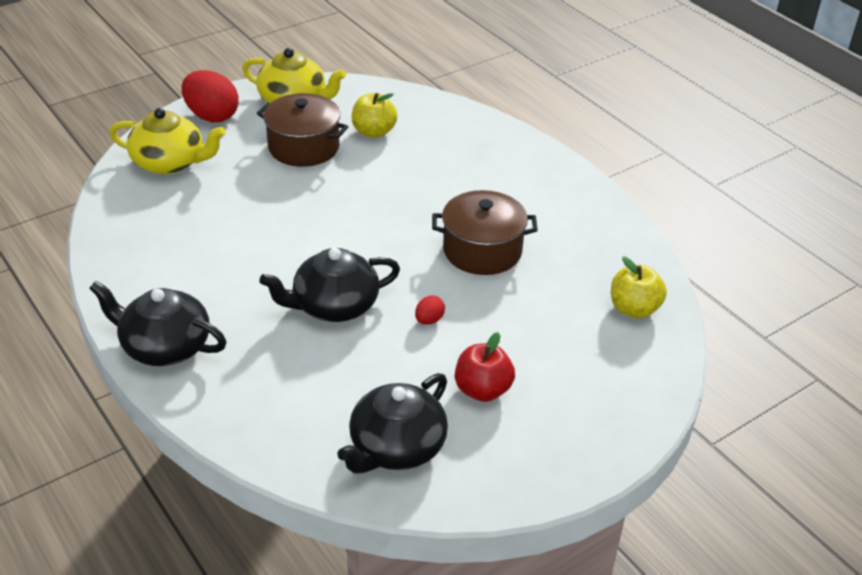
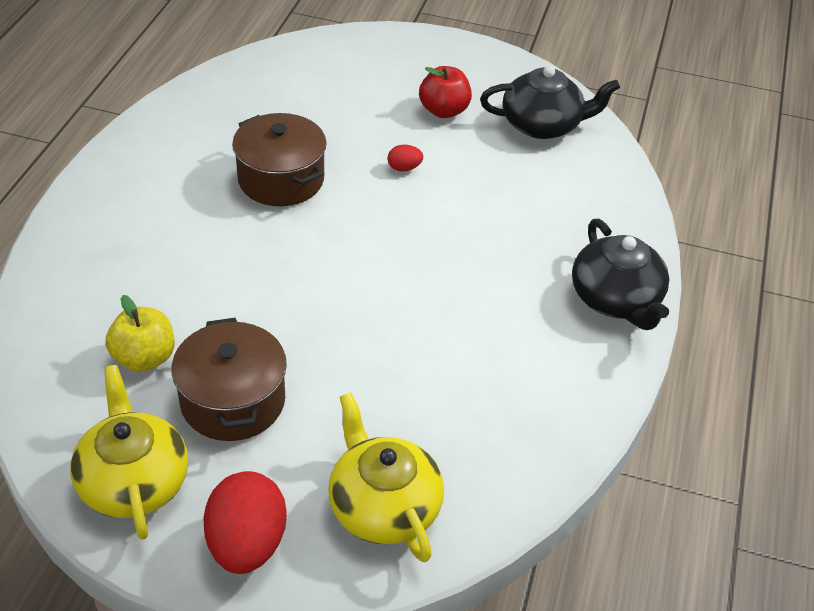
camera: 130 degrees left, 5 degrees up
black teapot [259,248,400,322] -> none
yellow apple [611,256,667,318] -> none

